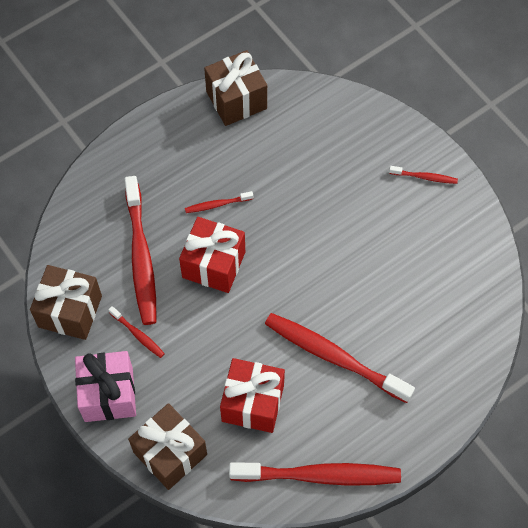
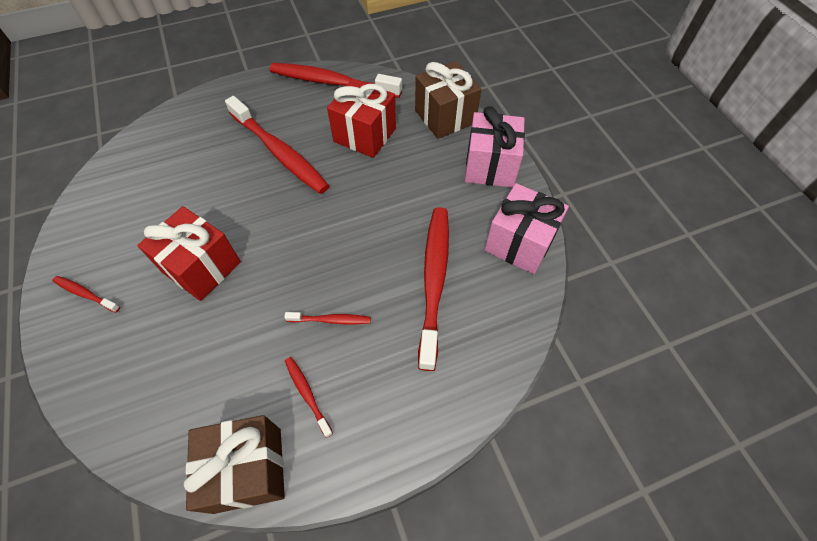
camera: 165 degrees left, 5 degrees down
brown gift [30,265,102,340] -> pink gift [485,183,569,274]
red toothbrush [108,306,165,358] -> red toothbrush moved to [285,357,333,438]
red gift [179,217,245,293] -> red gift moved to [137,206,241,301]

